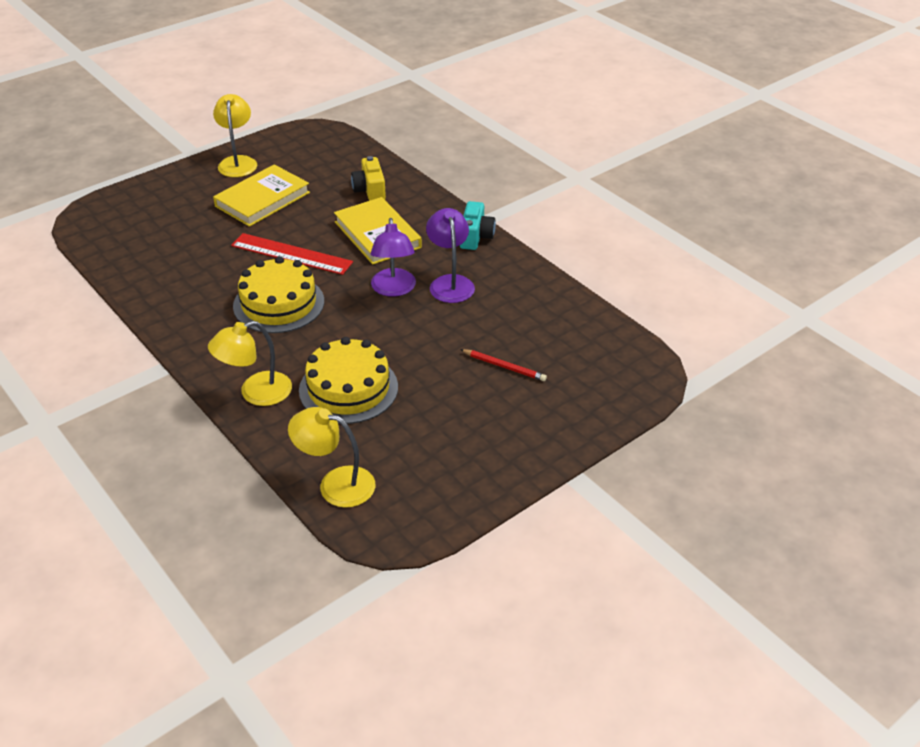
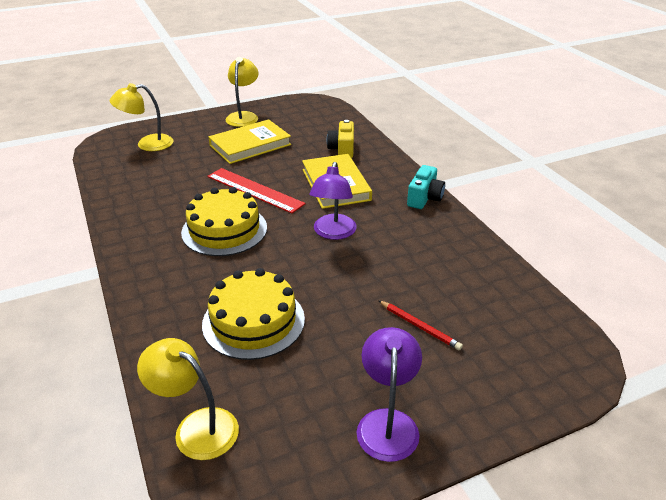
camera: 15 degrees right, 5 degrees down
yellow lamp [208,321,292,406] -> yellow lamp moved to [110,83,173,151]
purple lamp [426,208,475,303] -> purple lamp moved to [357,327,422,462]

